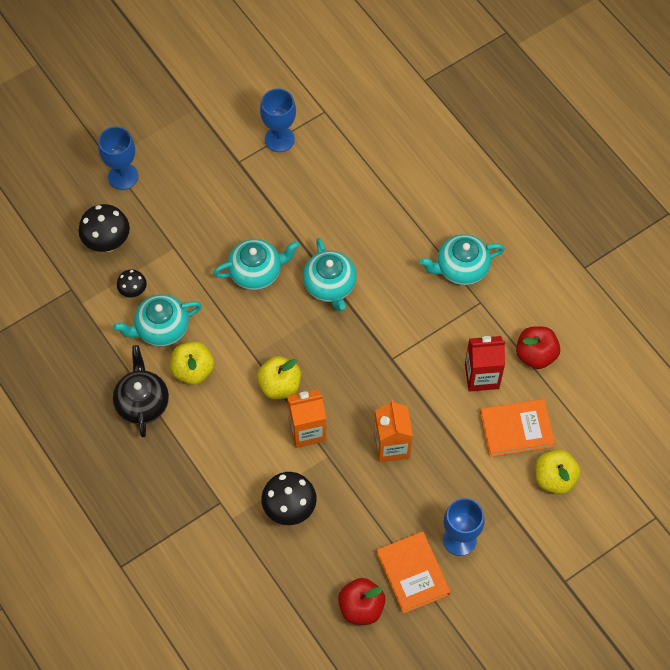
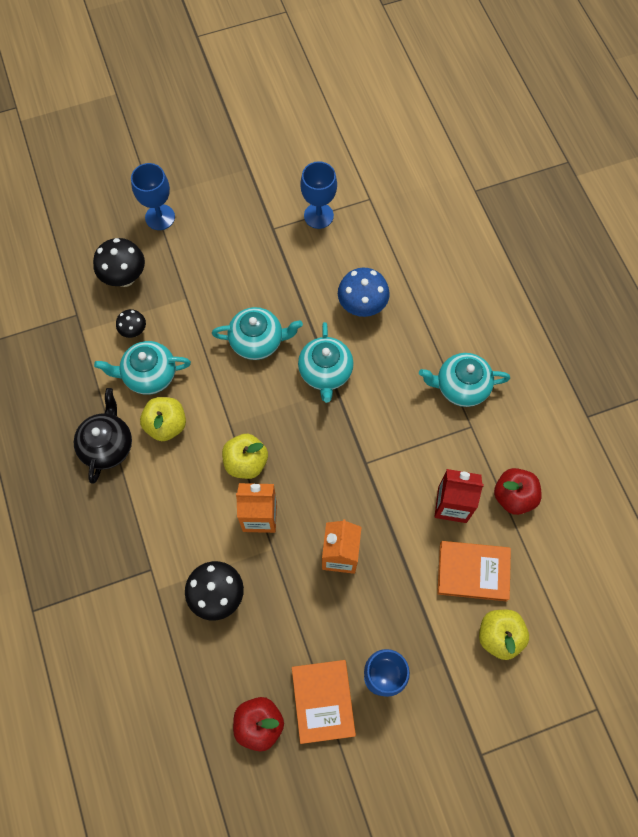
camera: 15 degrees right, 5 degrees up
none -> blue mushroom [338,268,390,317]

